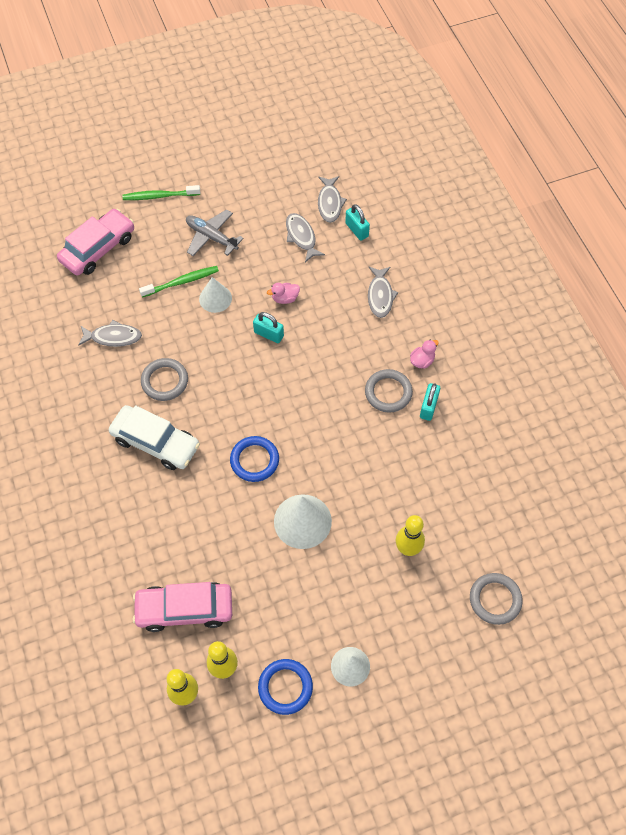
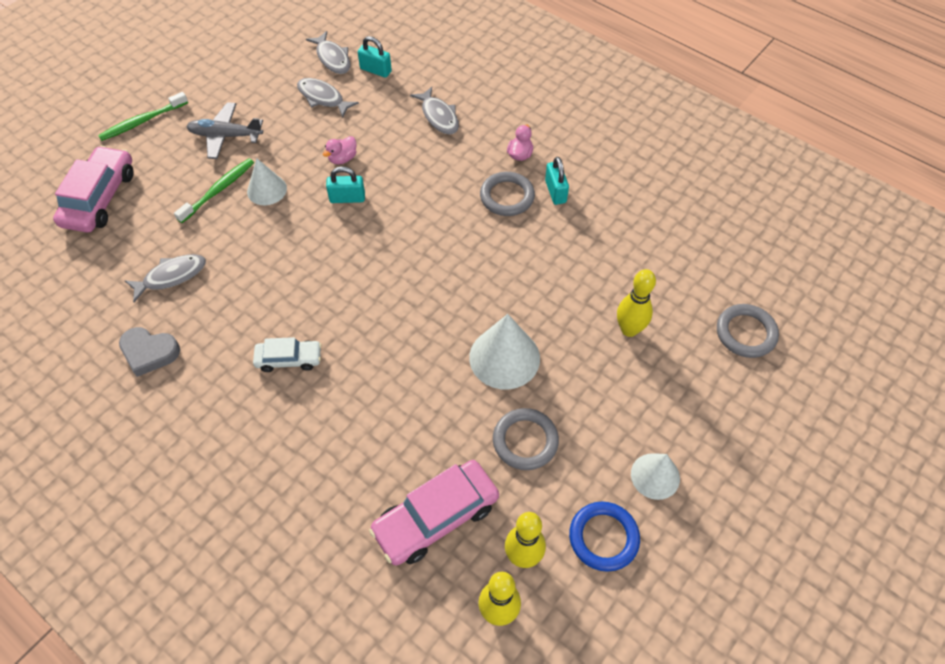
camera: 30 degrees left, 5 degrees down
white car [109,405,200,470] -> white car [253,337,322,372], size x0.58
grey ring [141,358,188,401] -> grey ring moved to [493,408,559,470]
blue ring [230,436,279,482] -> none
none -> grey heart [119,327,180,377]

